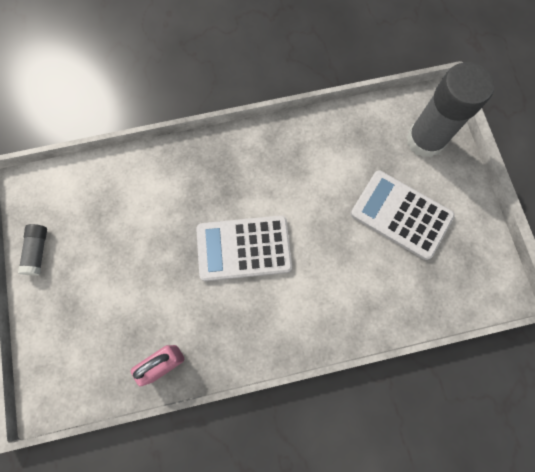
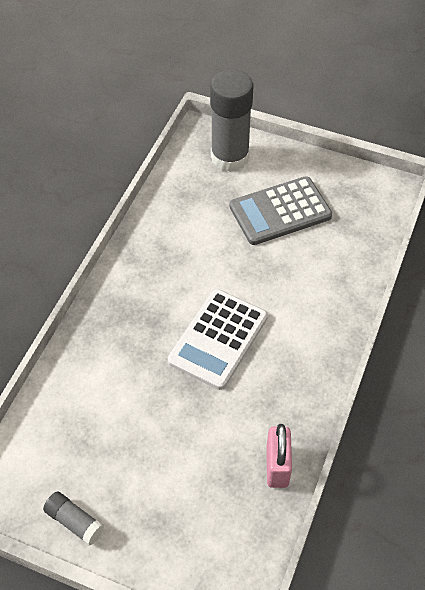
camera: 55 degrees left, 20 degrees down
white calculator [351,170,455,260] -> grey calculator [230,176,332,245]

